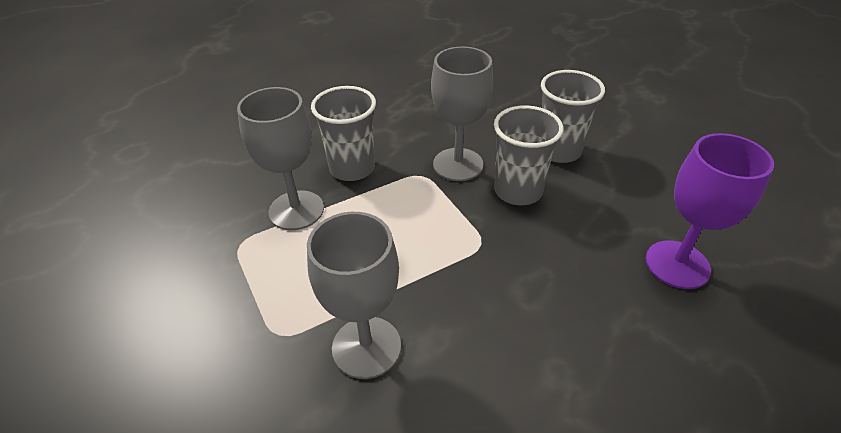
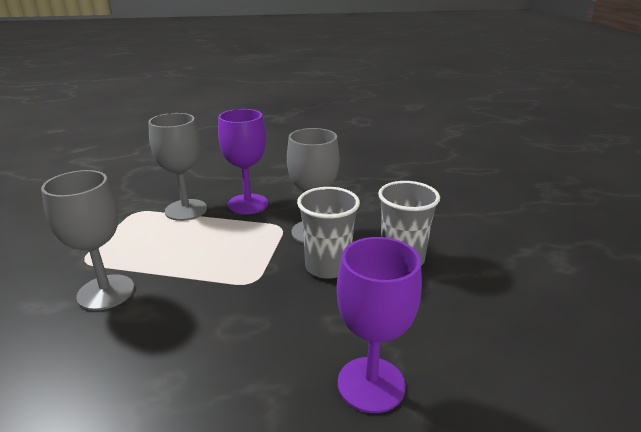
camera: 40 degrees right, 15 degrees down
grey cup [311,86,376,181] -> purple goblet [218,109,268,214]

